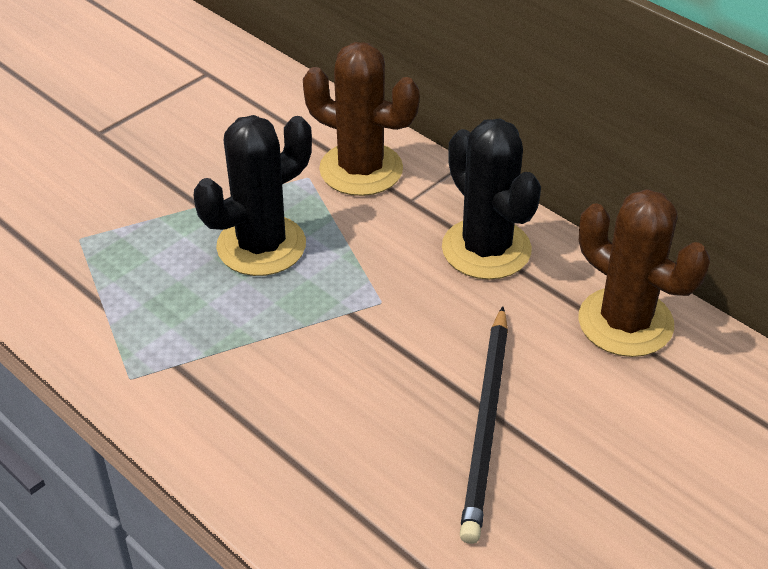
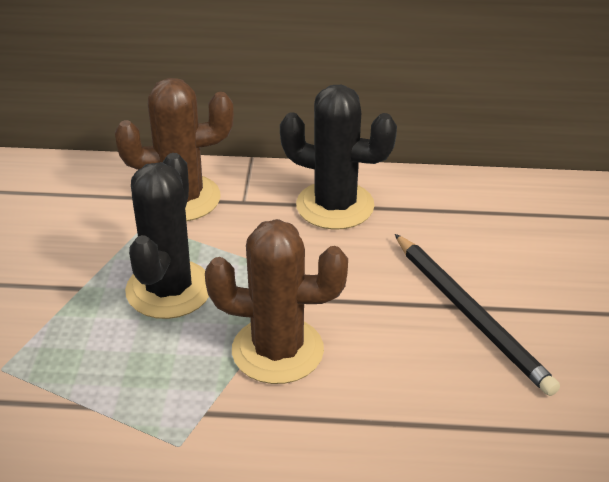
camera: 40 degrees left, 5 degrees down
brown cactus [578,189,710,357] -> brown cactus moved to [205,219,348,384]

